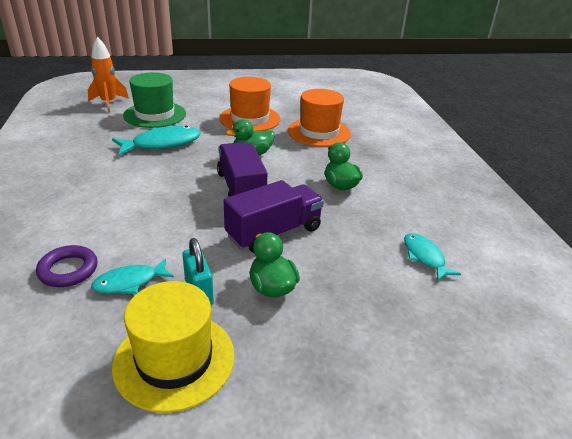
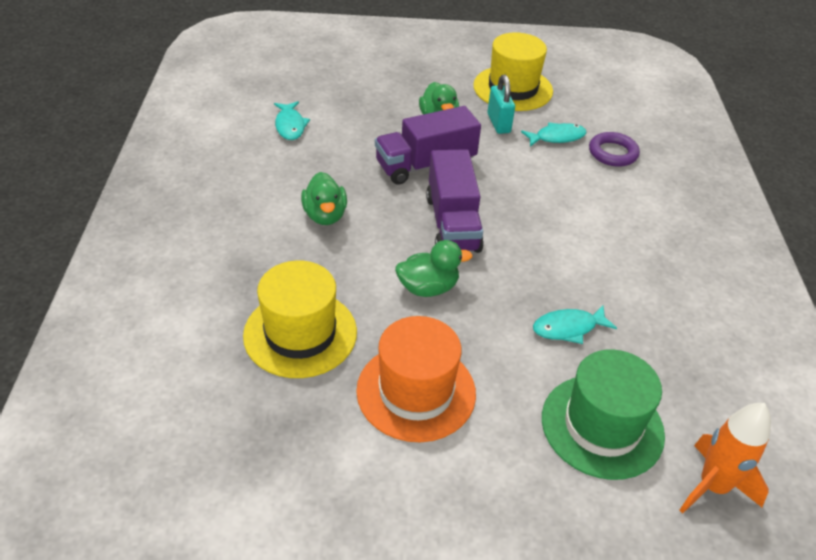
camera: 170 degrees left, 10 degrees up
turquoise fish [112,126,201,155] -> turquoise fish [533,305,617,344], size x0.61
orange hat [288,89,351,147] -> yellow hat [243,260,357,378]

